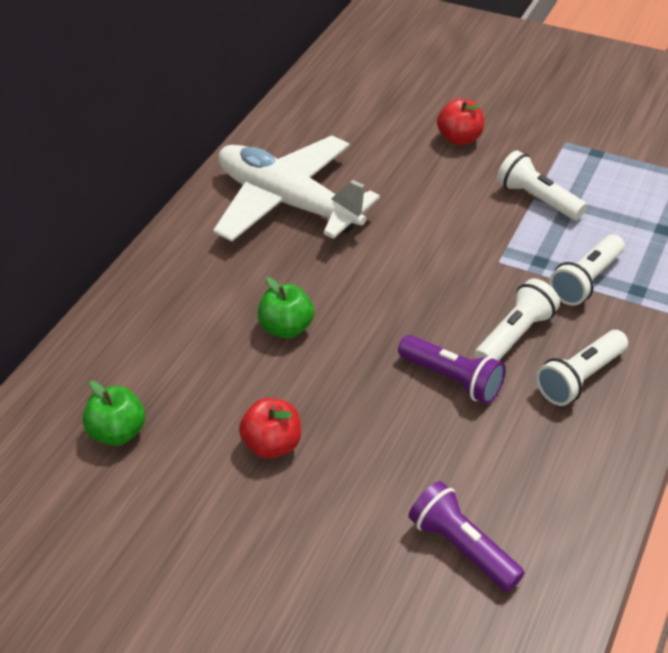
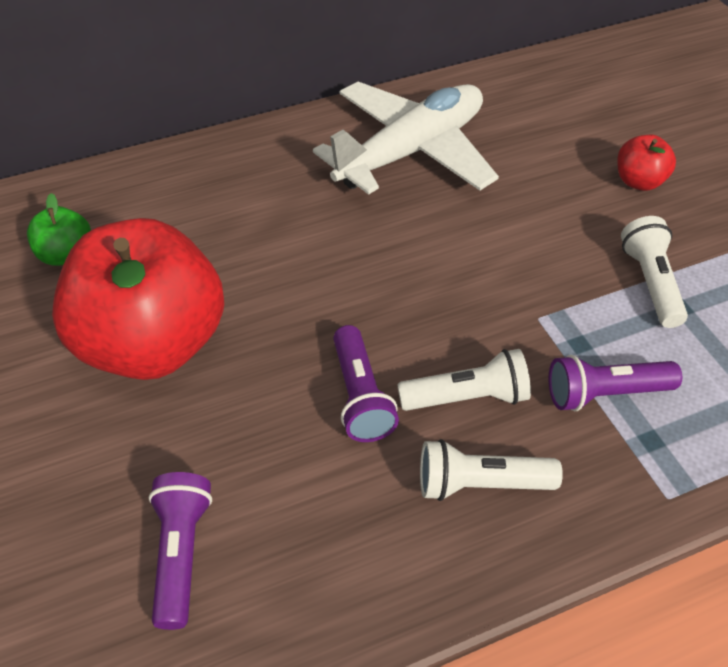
camera: 40 degrees right, 5 degrees up
white plane [213,136,380,242] -> white plane turned 60 degrees clockwise [313,82,499,195]
red apple [239,398,301,459] -> red apple [52,218,224,380], size x2.38
green apple [258,277,314,339] -> none
white flashlight [549,234,625,306] -> purple flashlight [549,355,682,411]

